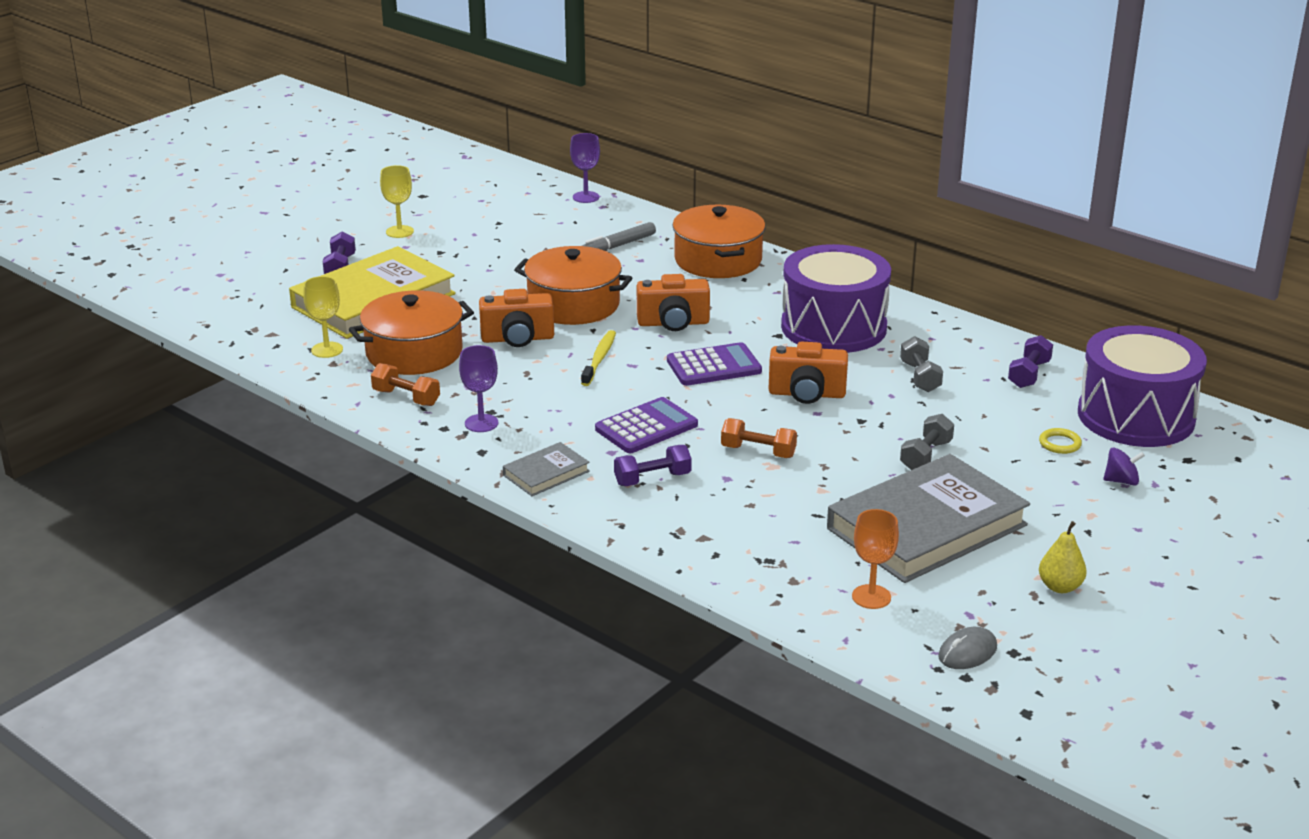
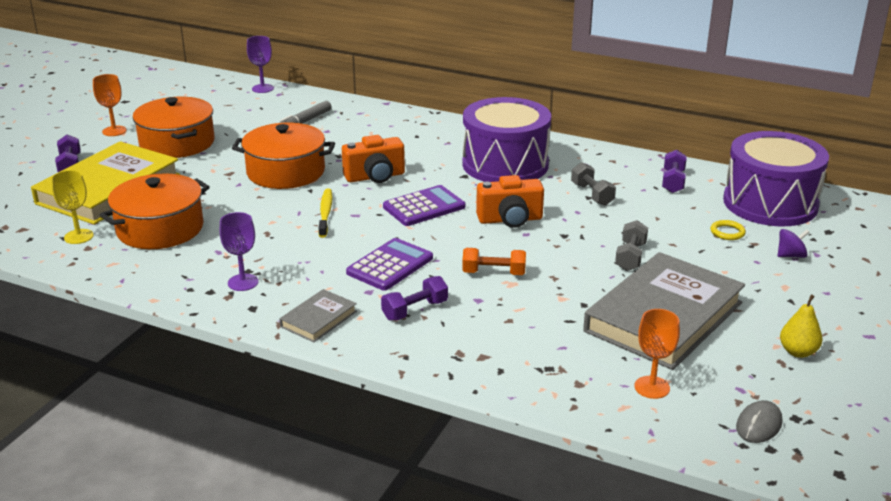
camera: 15 degrees left, 0 degrees up
orange dumbbell [371,363,440,406] -> none
yellow goblet [380,165,414,238] -> orange goblet [93,74,127,136]
orange camera [479,289,554,347] -> none
orange pot [672,205,766,278] -> orange pot moved to [133,97,214,158]

